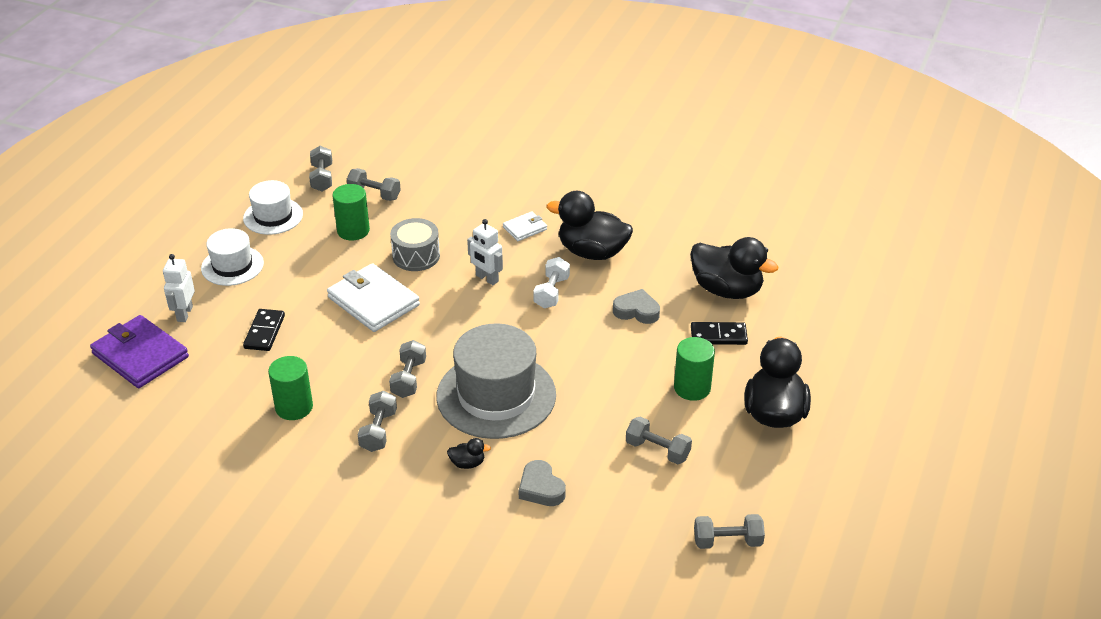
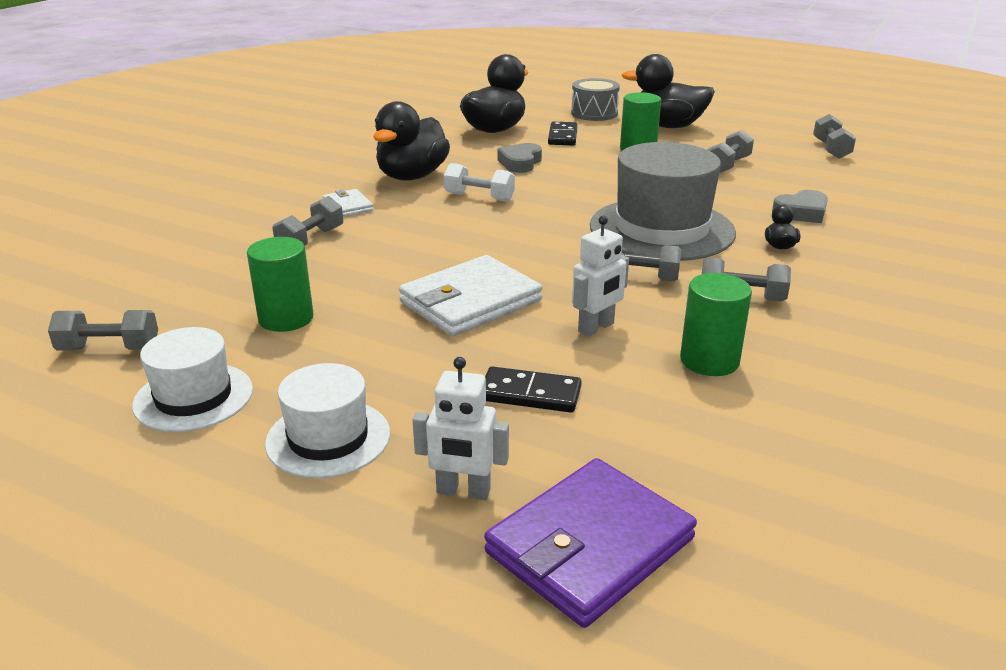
camera: 85 degrees left, 10 degrees down
grey dumbbell [347,168,401,201] -> grey dumbbell moved to [272,196,343,246]
grey drum [390,218,440,271] -> grey drum moved to [571,78,620,121]
white robot [467,219,503,285] -> white robot moved to [572,216,629,337]

